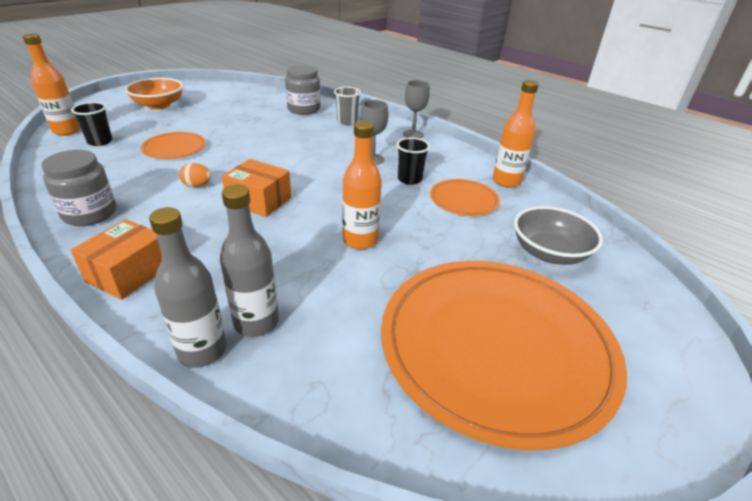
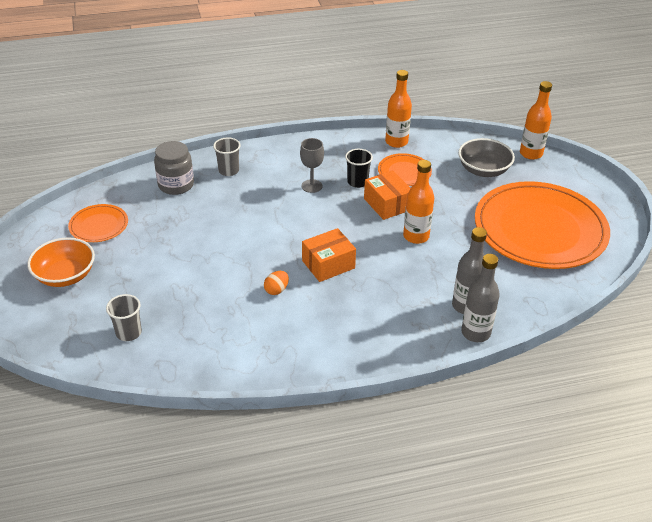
camera: 55 degrees left, 5 degrees up
orange bottle [23,34,81,135] -> orange bottle moved to [520,81,552,160]
grey jar [41,150,116,226] -> none
orange box [70,219,162,300] -> orange box moved to [364,170,411,220]
black cup [71,102,113,146] -> grey cup [106,294,142,341]
orange plate [141,132,206,159] -> orange plate moved to [68,204,128,242]
grey goblet [403,80,430,139] -> none

